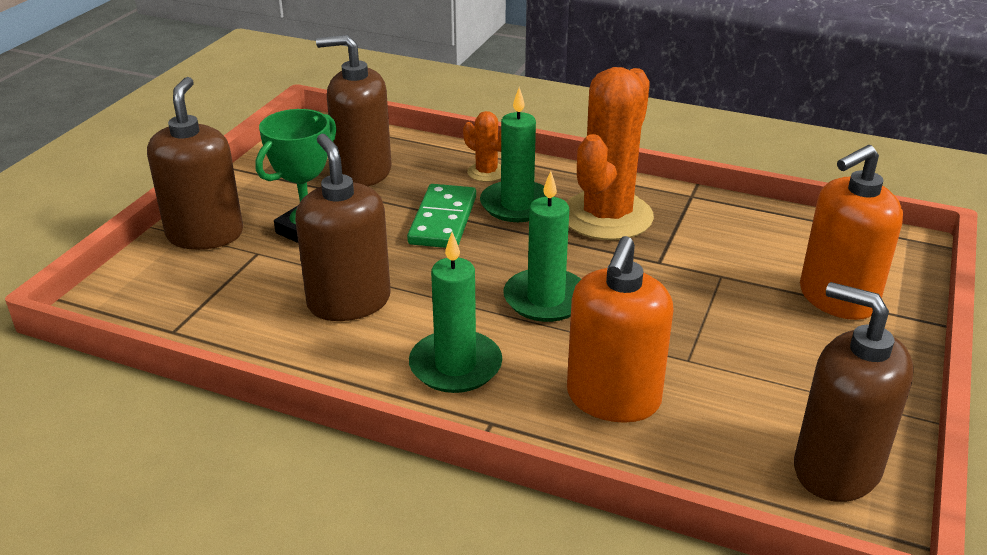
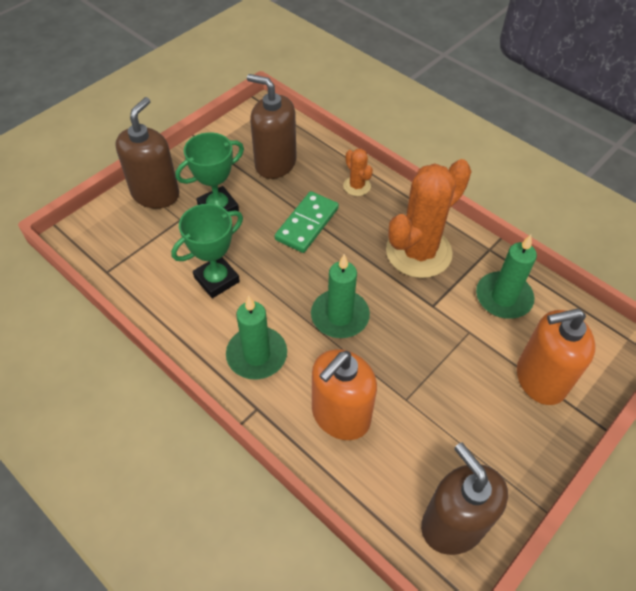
camera: 20 degrees right, 20 degrees up
brown soap dispenser [295,134,391,321] -> green trophy [171,204,243,298]
green candle [480,87,546,222] -> green candle moved to [476,235,537,319]

